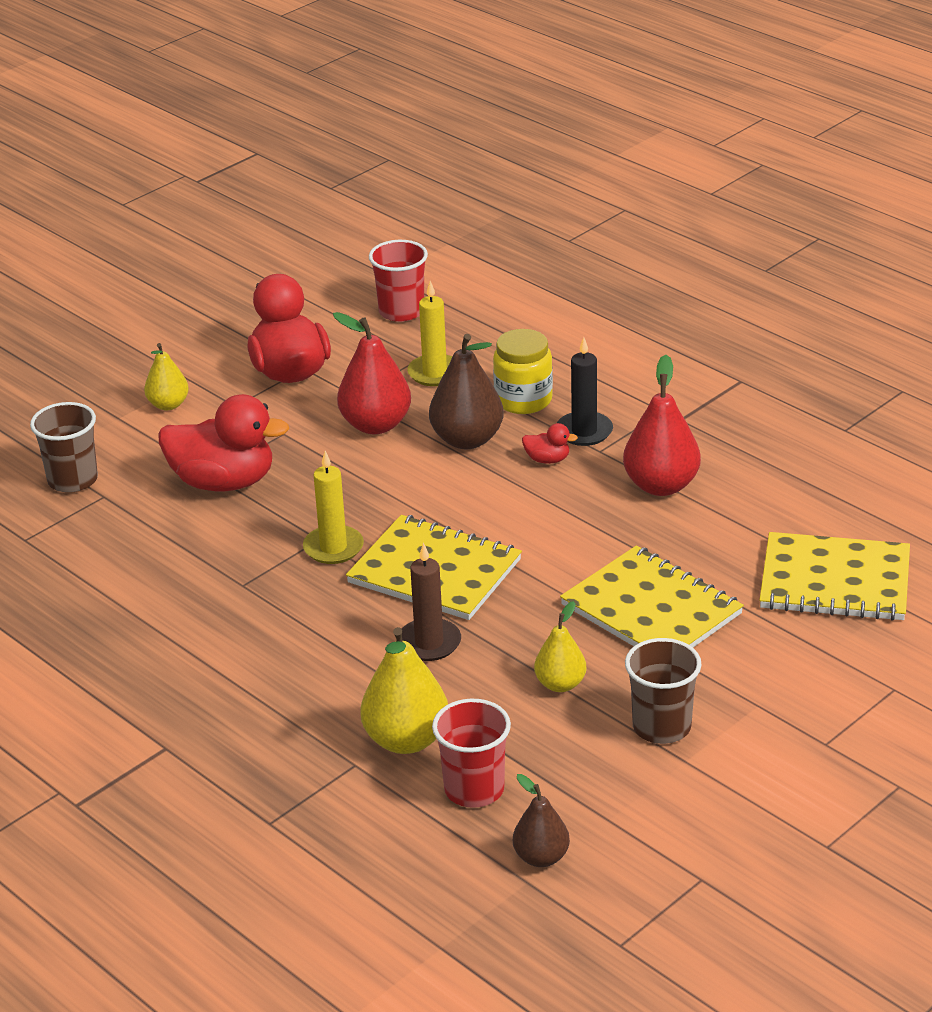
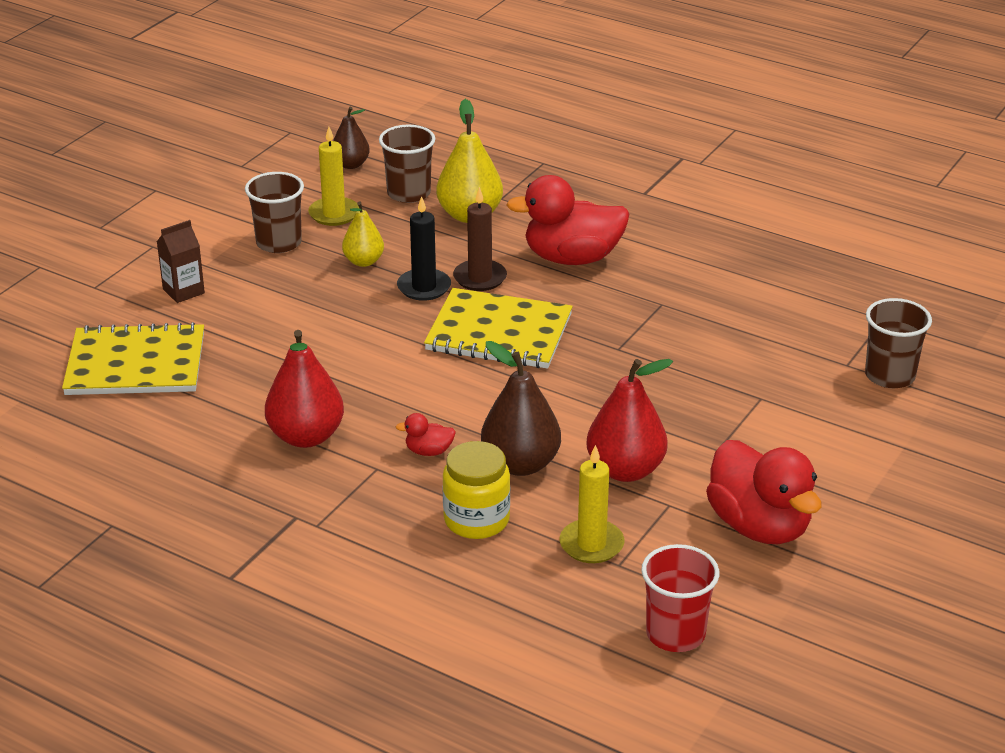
camera: 165 degrees right, 0 degrees up
yellow pear [144,343,189,410] -> none
red duck [159,394,289,491] -> red duck moved to [506,175,629,265]
yellow candle [303,451,364,564] -> yellow candle moved to [308,127,359,226]
red cup [432,699,511,808] -> brown cup [379,125,435,203]
black candle [557,337,613,446] -> black candle moved to [397,196,451,301]
yellow notebook [560,546,744,647] -> none
none -> brown carton [157,220,205,303]

